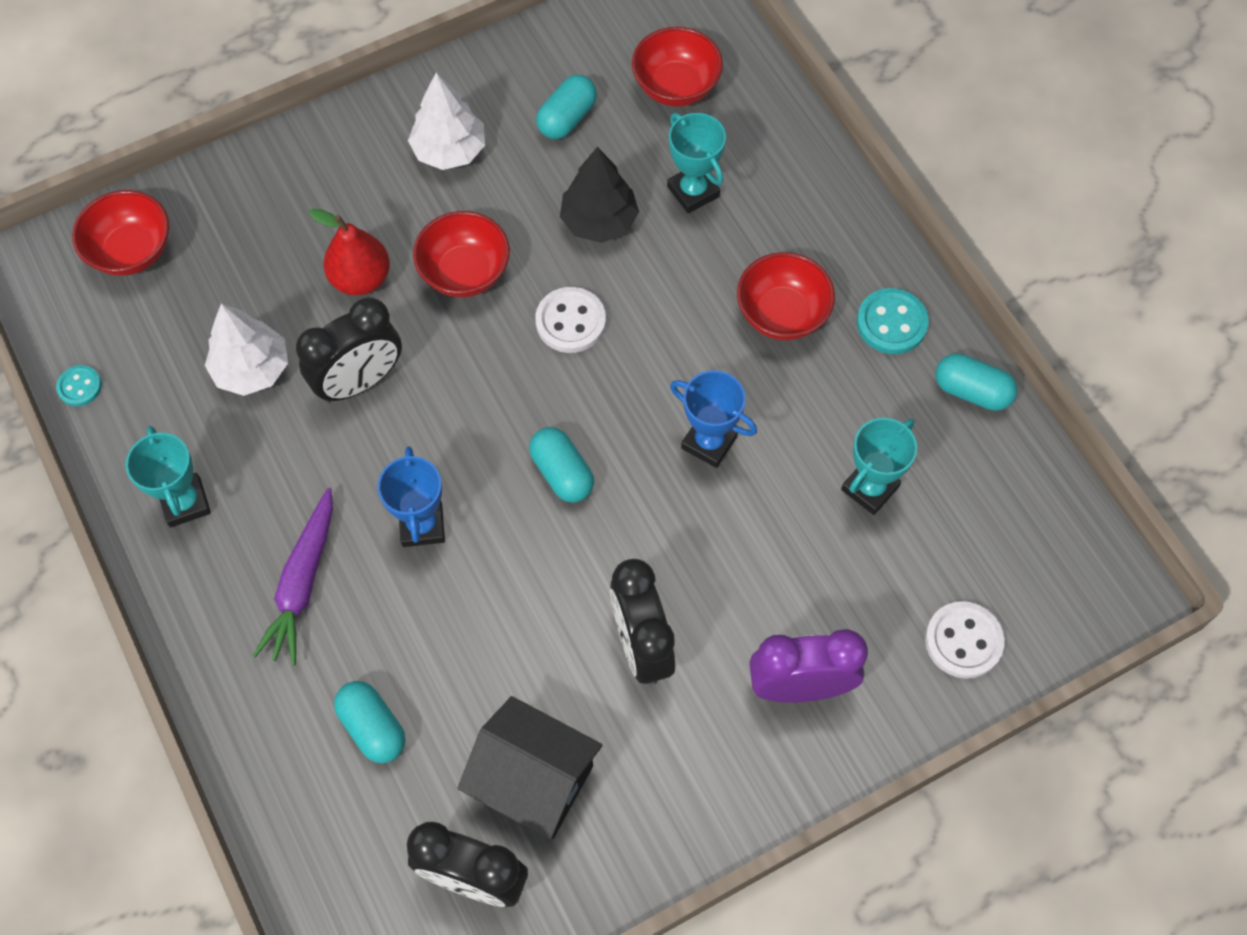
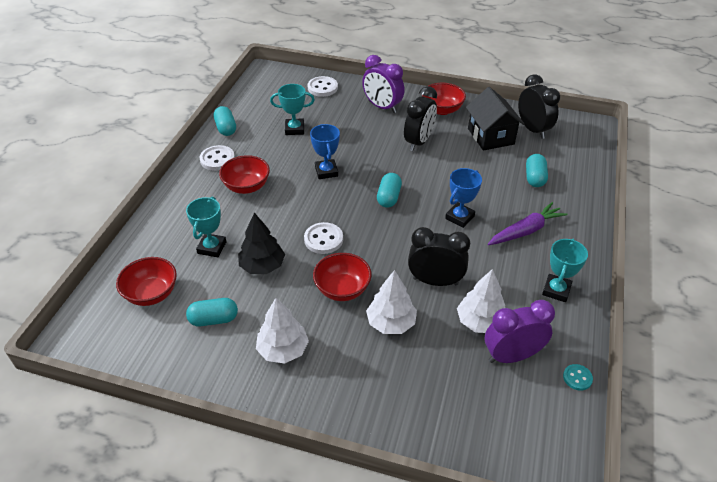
camera: 135 degrees left, 20 degrees down
red bowl [72,190,169,276] -> red bowl moved to [422,83,466,115]
red pear [309,209,390,295] -> white tree [366,270,417,334]
turquoise button [857,288,929,354] -> white button [199,145,235,171]
none -> purple clock [485,300,555,363]

